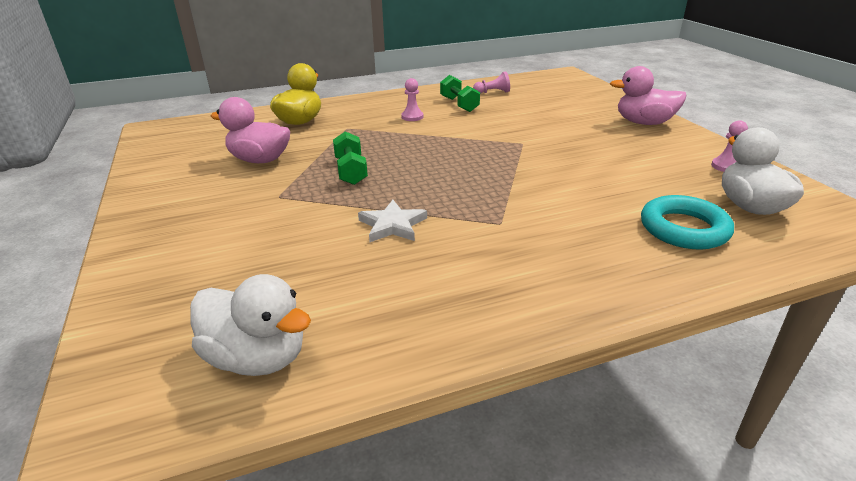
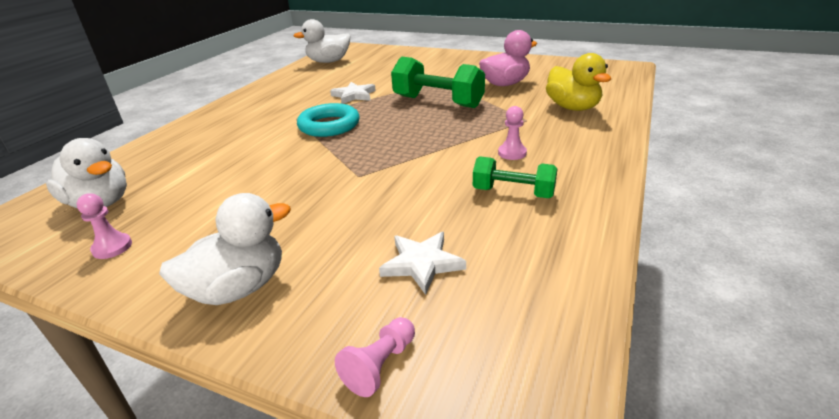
camera: 135 degrees right, 0 degrees up
green dumbbell [333,131,368,185] -> green dumbbell [391,57,485,108], size x1.64
pink pawn [473,71,510,94] -> pink pawn moved to [335,317,415,397]
pink duck [610,66,686,125] -> white duck [159,193,291,305]
turquoise ring [641,195,734,249] -> turquoise ring moved to [297,103,360,137]
none -> white star [379,232,466,295]

